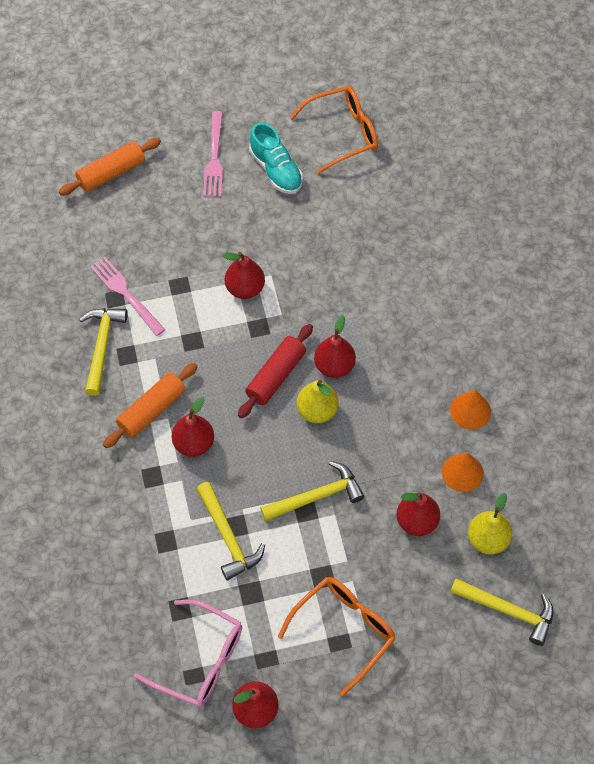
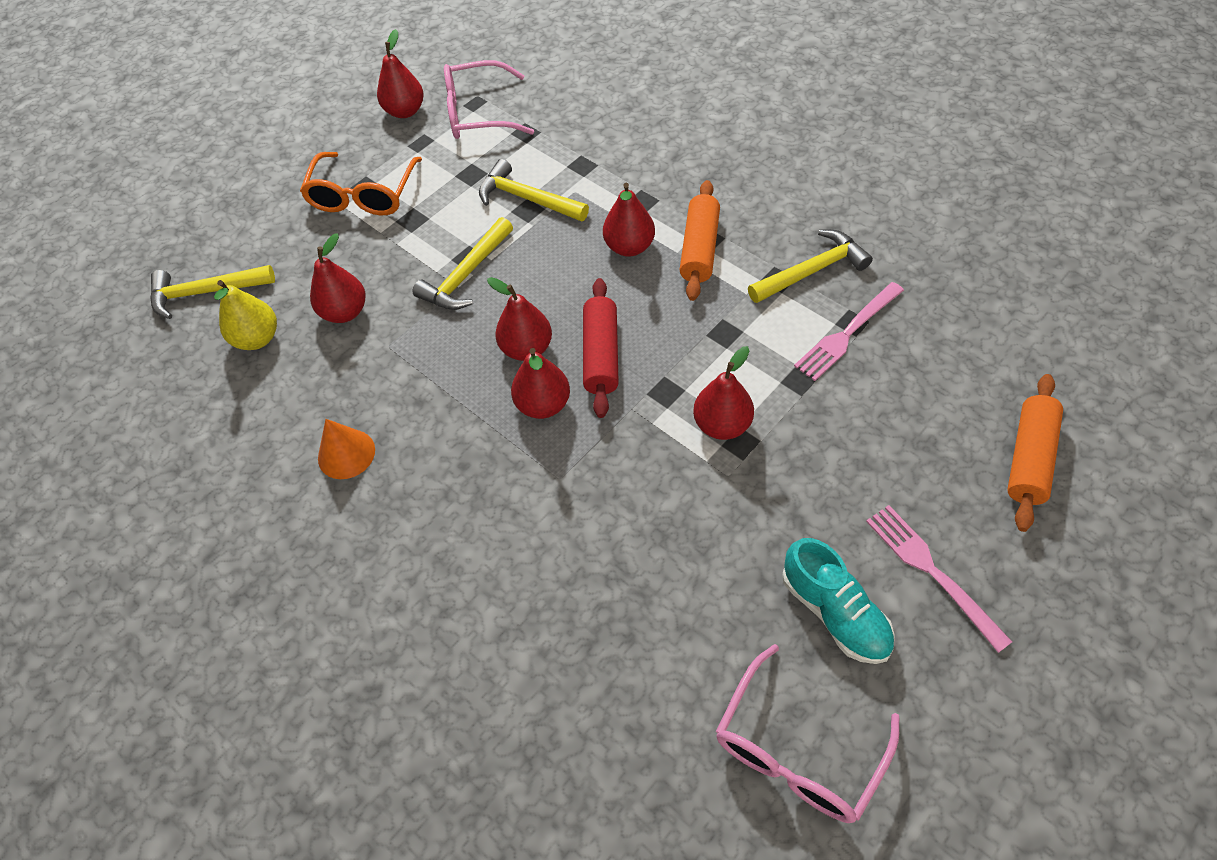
camera: 150 degrees right, 5 degrees down
yellow hammer [79,308,128,396] -> yellow hammer turned 90 degrees counterclockwise [748,230,873,303]
pink fork [90,257,165,336] -> pink fork turned 120 degrees clockwise [794,282,904,381]
turquoise shoe [249,122,303,194] -> turquoise shoe turned 150 degrees counterclockwise [782,538,895,664]
orange glasses [289,86,378,174] -> pink glasses [716,644,899,823]
yellow pear [297,380,339,423] -> red pear [487,277,552,361]
orange cone [442,453,484,492] -> none

